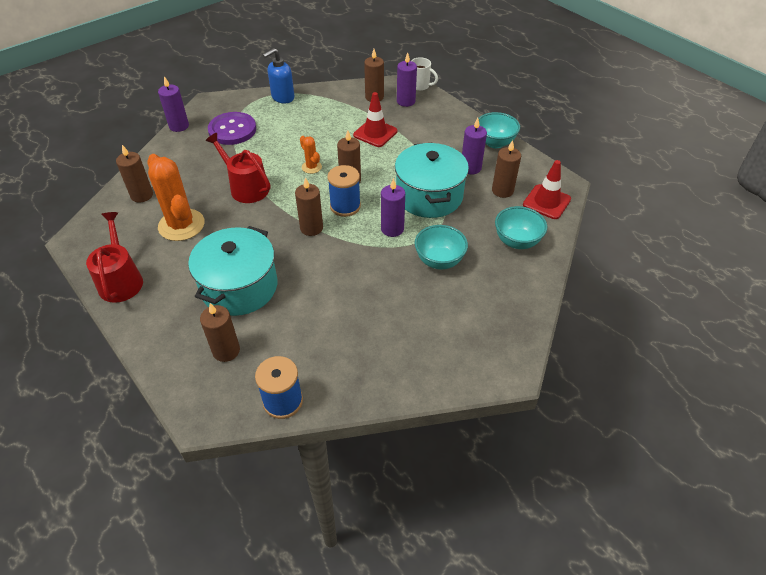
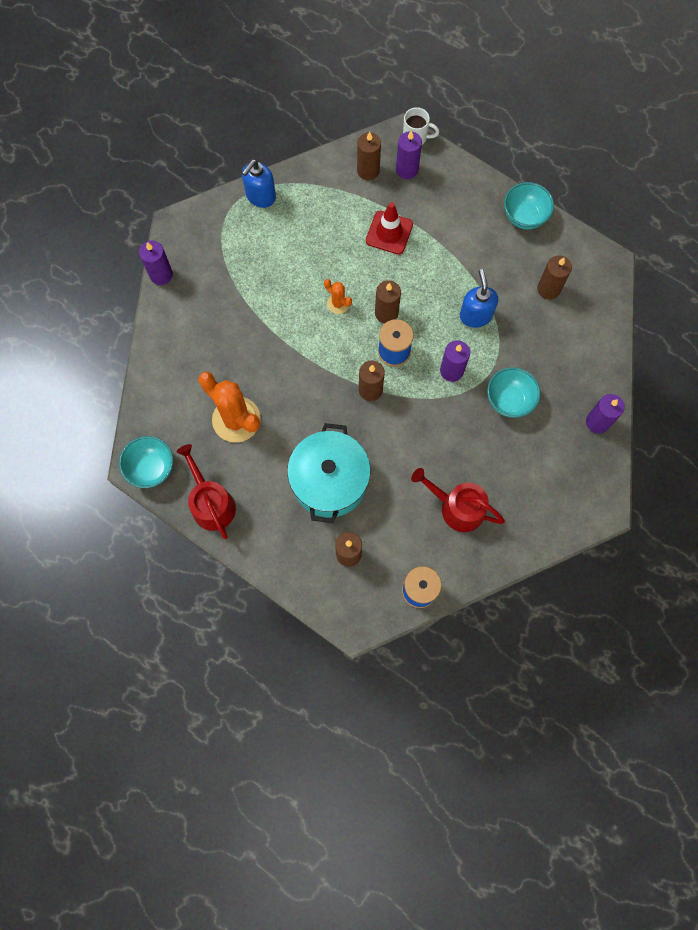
camera: 15 degrees left, 25 degrees up
brown candle [116,145,153,203] -> none
red watering can [206,133,270,203] -> red watering can moved to [411,468,505,532]
purple button [208,112,256,145] -> none
turquoise pot [395,143,469,218] -> blue soap dispenser [460,269,498,328]
purple candle [462,118,487,174] -> purple candle moved to [586,394,625,434]
turquoise bowl [495,206,547,249] -> turquoise bowl moved to [119,436,173,488]
red traffic cone [523,160,571,219] -> none

